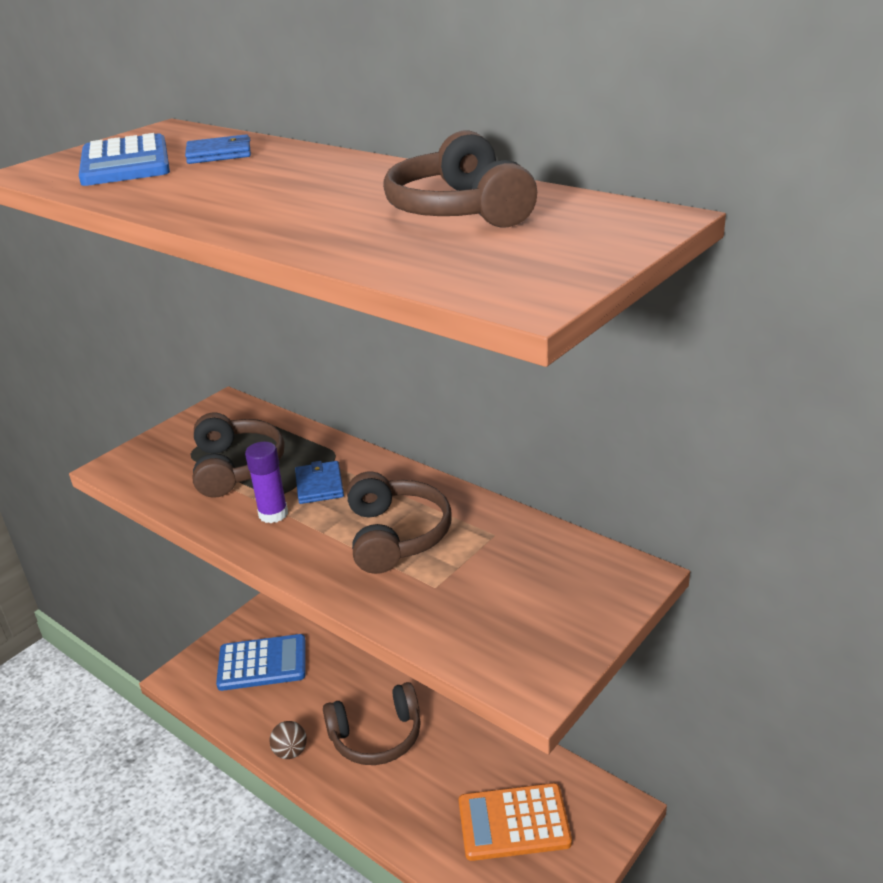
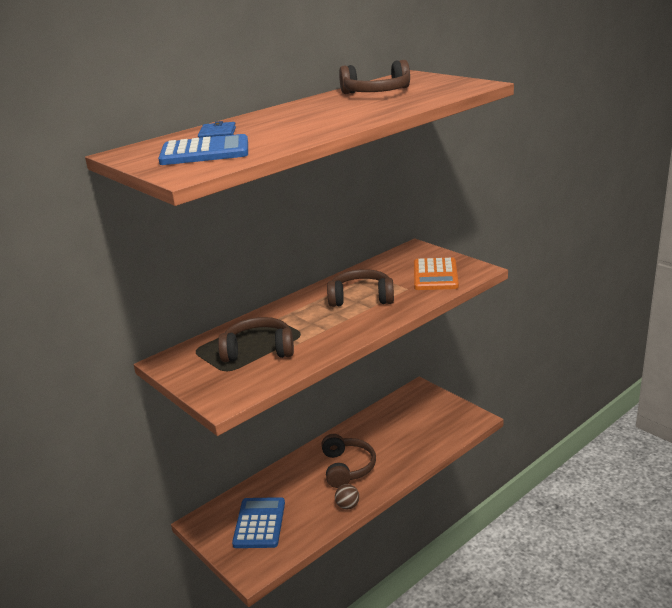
camera: 80 degrees left, 5 degrees down
purple glue stick [245,442,288,523] -> none
blue wallet [295,461,344,504] -> none
orange calculator [459,783,572,861] -> orange calculator moved to [414,257,459,290]

